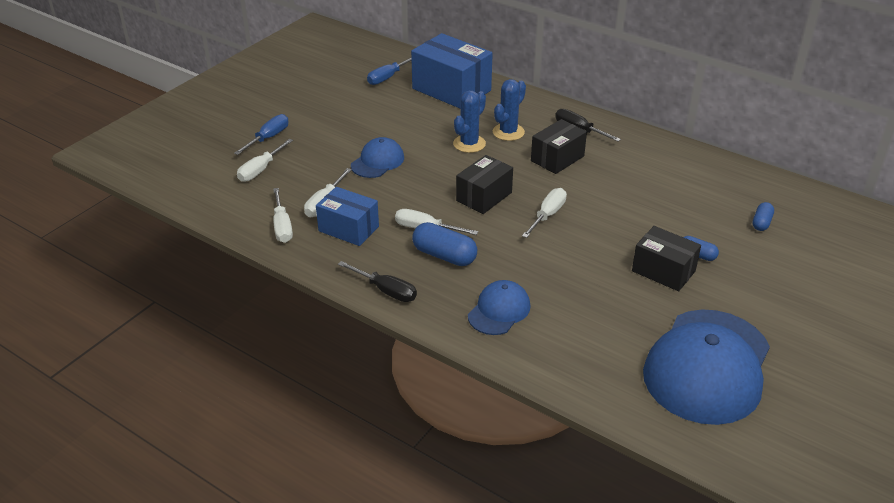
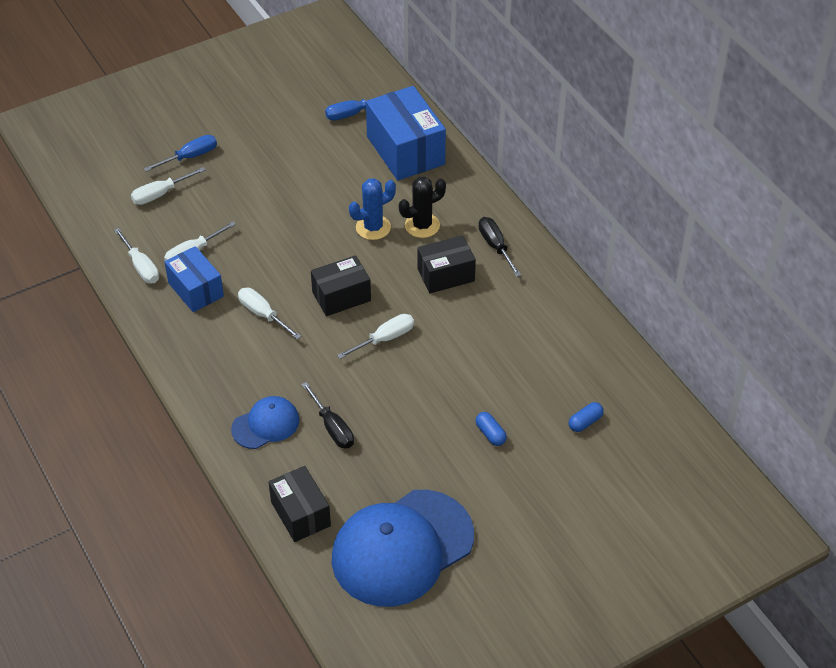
camera: 25 degrees right, 10 degrees up
white screwdriver [273,188,293,243] -> white screwdriver turned 45 degrees counterclockwise [114,228,159,283]
black screwdriver [338,261,417,302] -> black screwdriver moved to [301,382,354,449]
blue cap [351,137,404,178] -> none
blue capsule [412,222,477,266] -> none
blue cactus [493,79,526,141] -> black cactus [399,176,446,238]
black box [632,226,701,291] -> black box moved to [269,466,331,542]

